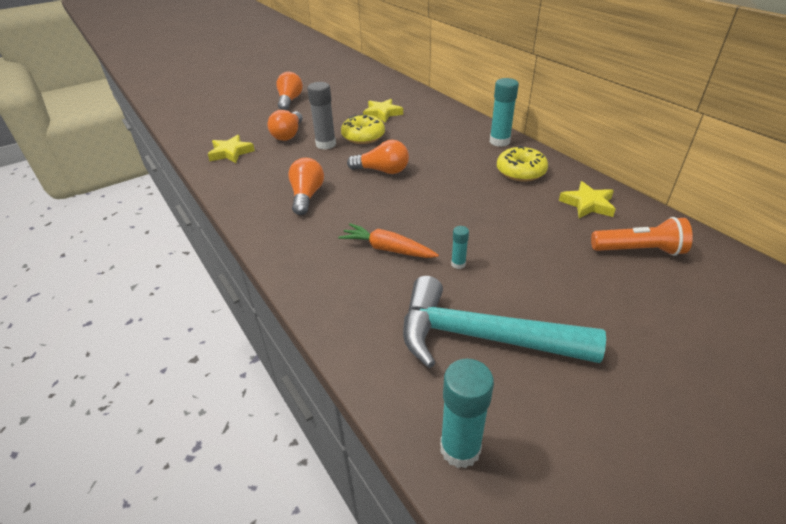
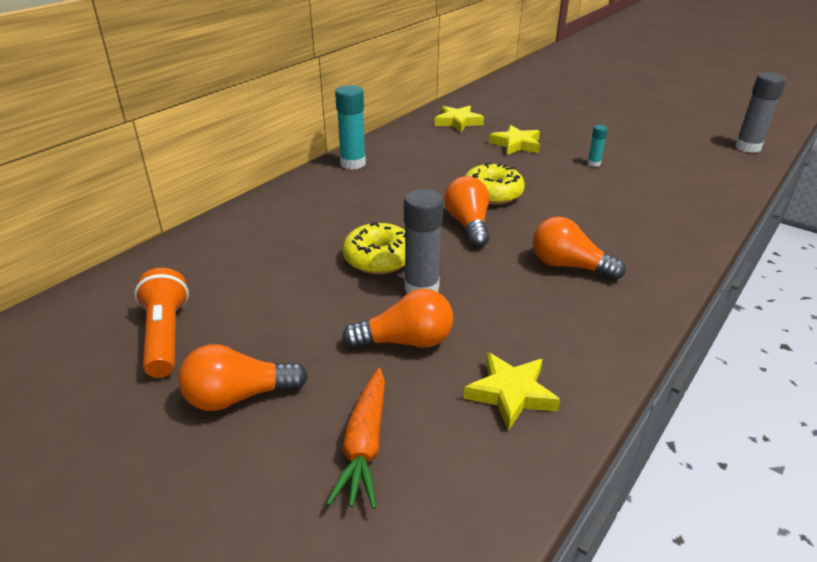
camera: 110 degrees left, 5 degrees down
orange light bulb [288,158,324,215] -> orange light bulb turned 45 degrees clockwise [533,217,626,280]
orange carrot [338,223,439,258] -> orange carrot moved to [326,368,385,509]
yellow star [363,99,403,123] -> yellow star moved to [489,125,540,155]
turquoise hammer [403,276,606,368] -> none
turquoise glue stick [440,359,494,468] -> grey glue stick [735,72,786,153]
yellow donut [497,146,548,182] -> yellow donut moved to [465,163,525,205]
orange flashlight [591,217,693,256] -> orange flashlight moved to [134,268,189,378]

